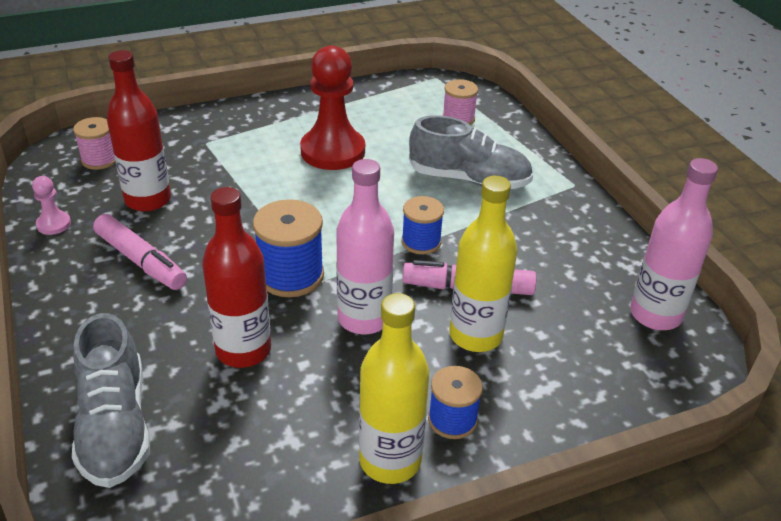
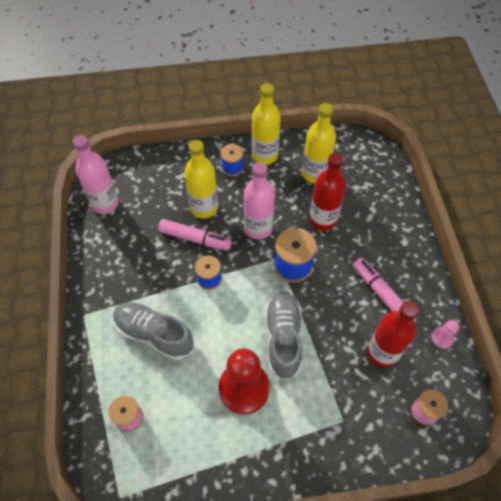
camera: 165 degrees left, 20 degrees up
grey shoe [72,313,150,488] -> grey shoe moved to [265,291,302,381]
none -> yellow bottle [302,103,336,184]

